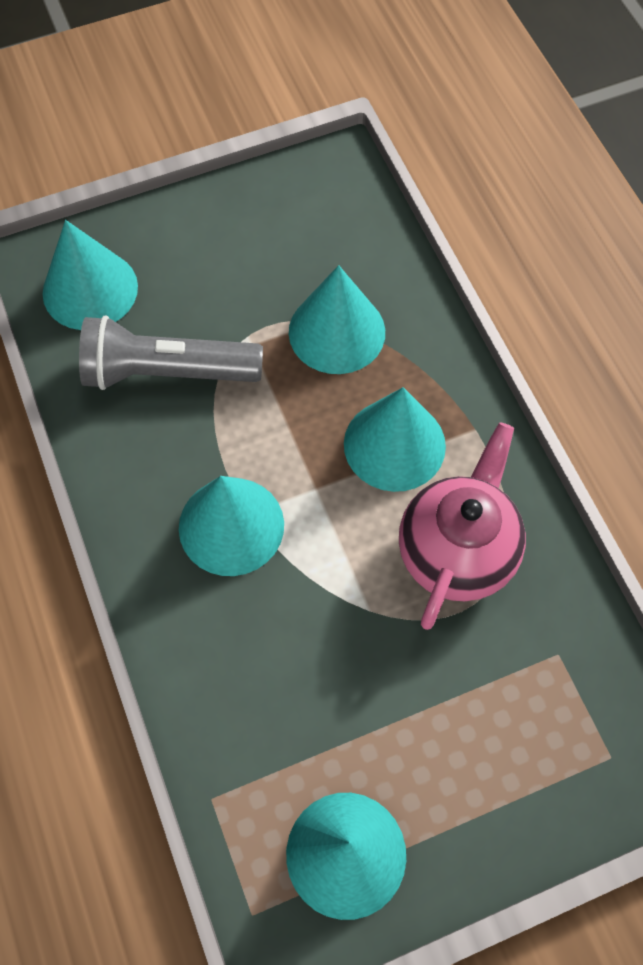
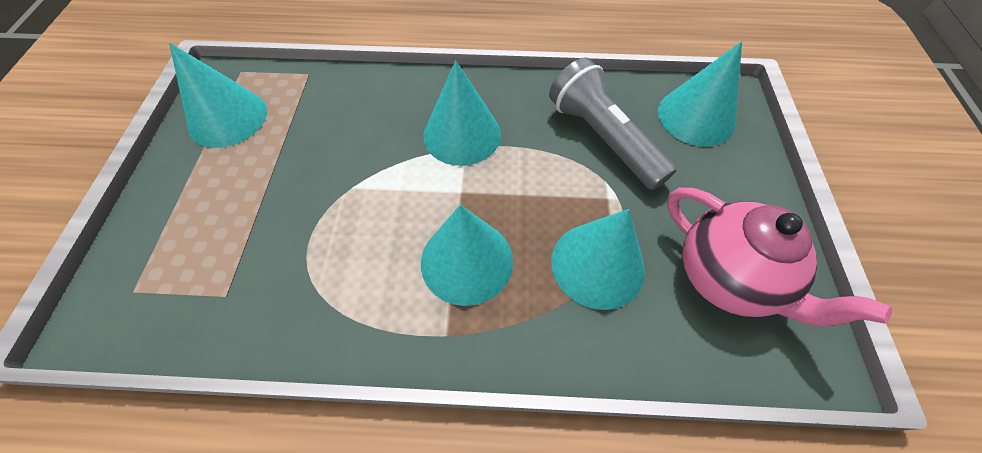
camera: 115 degrees right, 5 degrees down
grey flashlight [79,315,263,390] -> grey flashlight turned 60 degrees counterclockwise [549,57,676,190]
pink teapot [399,423,526,630] -> pink teapot moved to [667,187,892,326]

